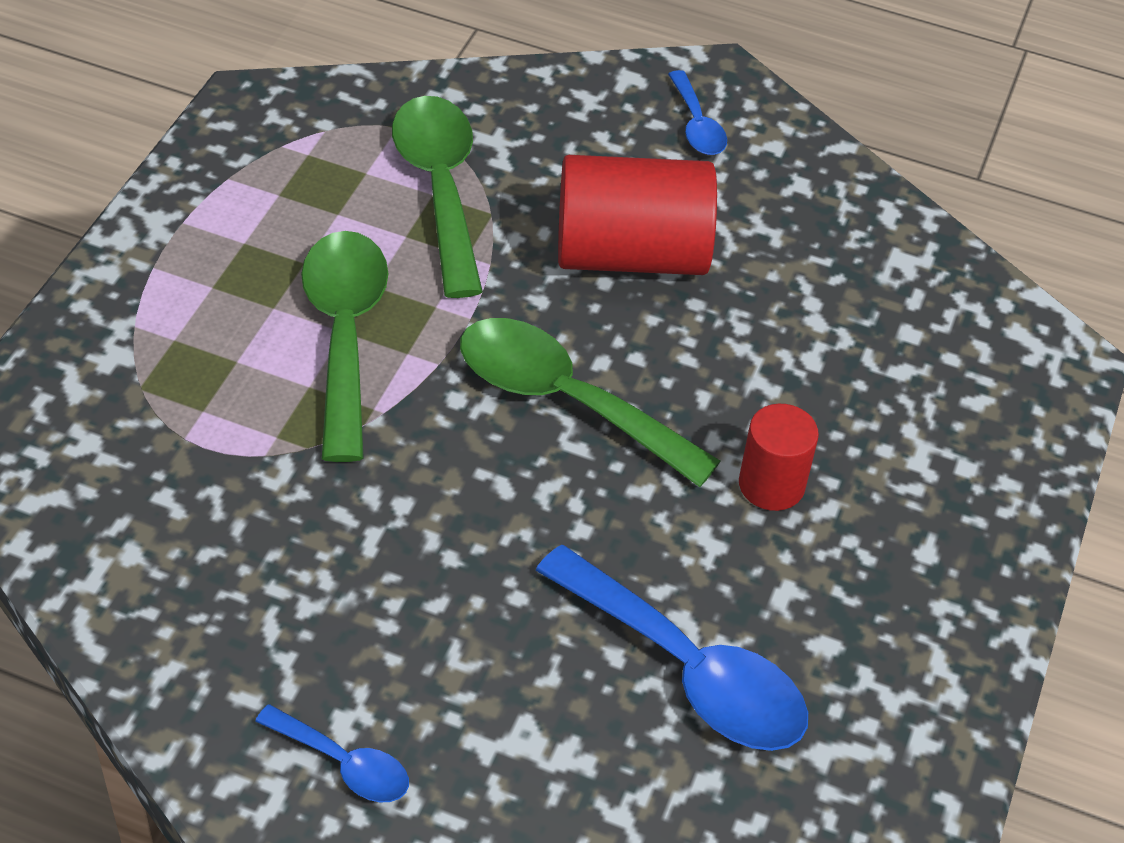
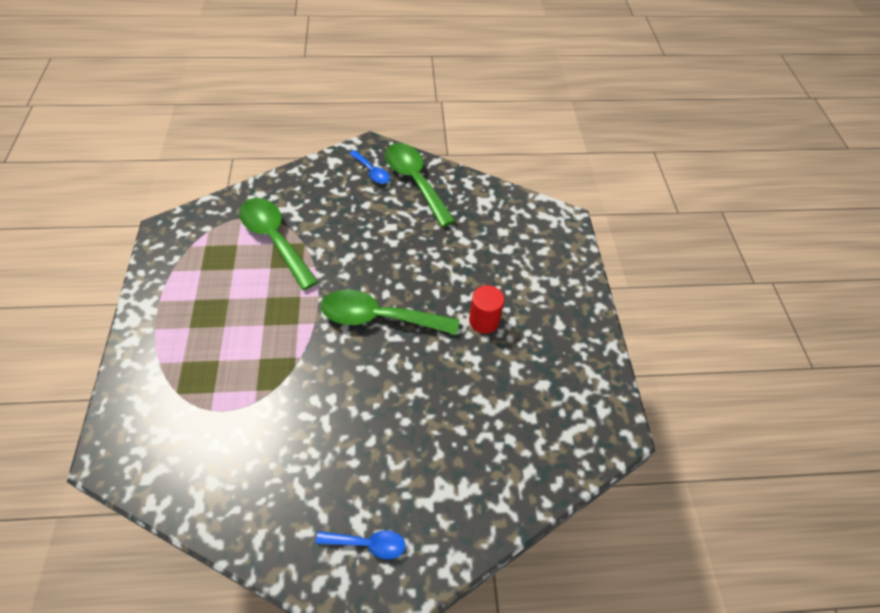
camera: 25 degrees left, 5 degrees up
green spoon [301,231,388,462] -> green spoon moved to [385,143,455,227]
blue spoon [535,545,808,751] -> none
red cylinder [558,155,717,275] -> none

